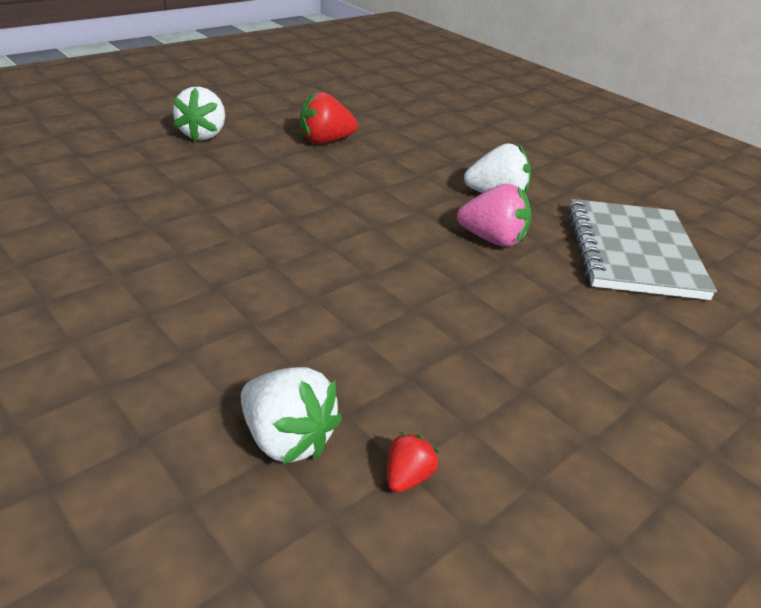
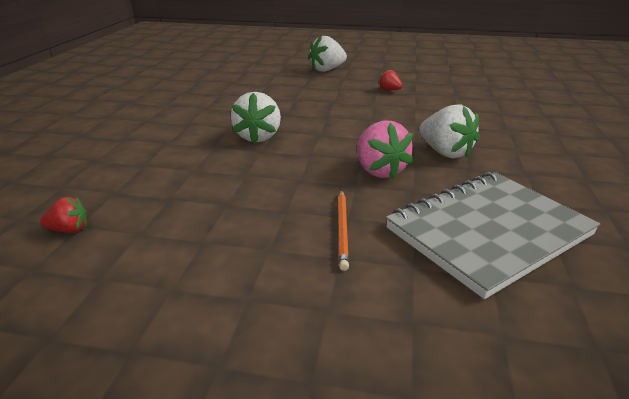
camera: 55 degrees right, 5 degrees down
white strawberry [241,367,342,464] -> white strawberry moved to [231,92,281,143]
red strawberry [300,92,358,144] -> red strawberry [379,69,403,90], size x0.53
none -> orange pencil [338,190,349,271]

